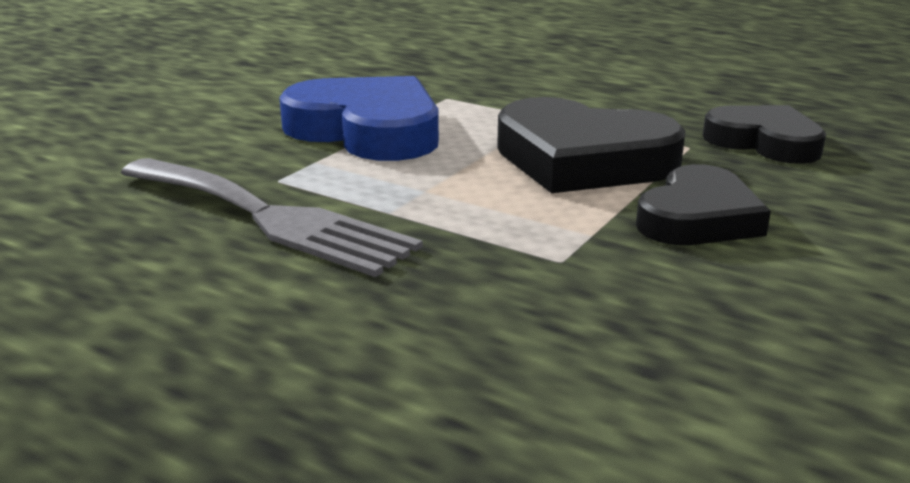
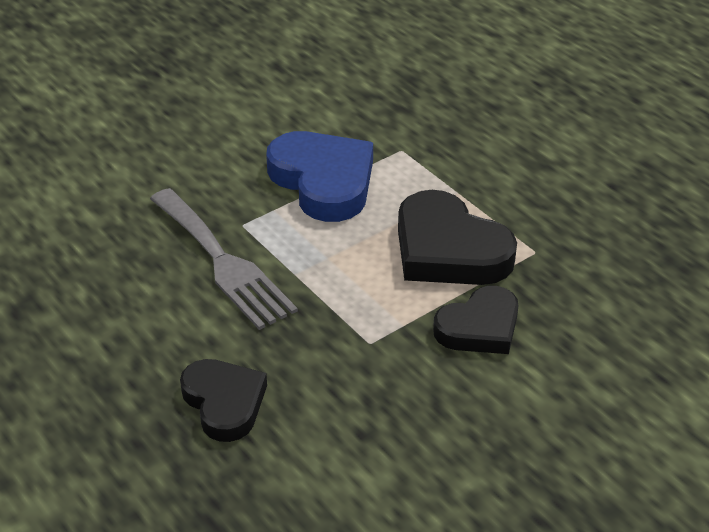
camera: 20 degrees right, 15 degrees up
black heart [703,105,826,164] -> black heart moved to [180,359,267,442]

